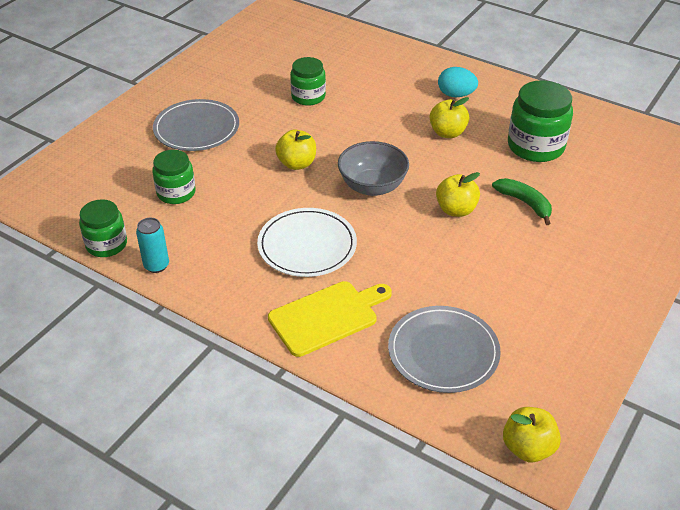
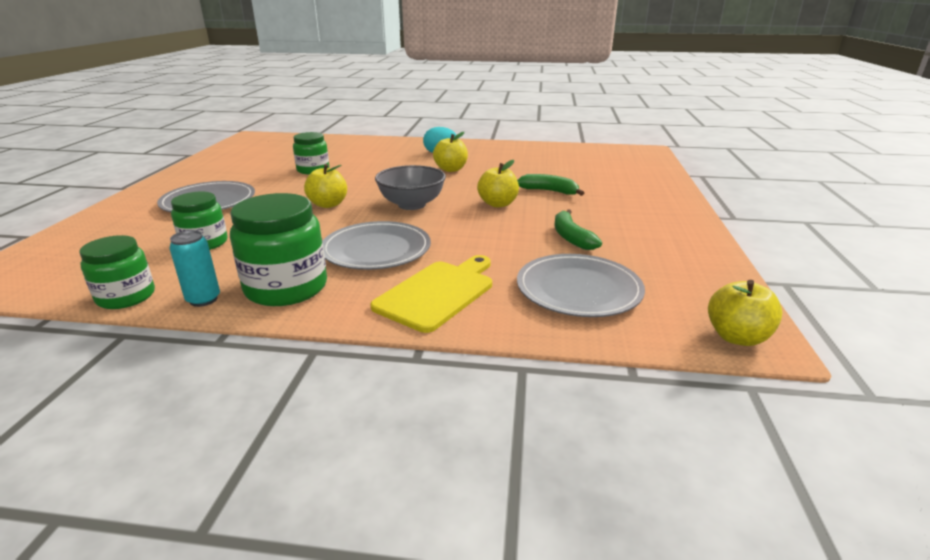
camera: 25 degrees left, 15 degrees down
white plate [257,208,357,277] -> grey plate [323,221,431,270]
green jar [508,80,573,162] -> green jar moved to [230,193,327,306]
none -> green banana [554,209,602,250]

